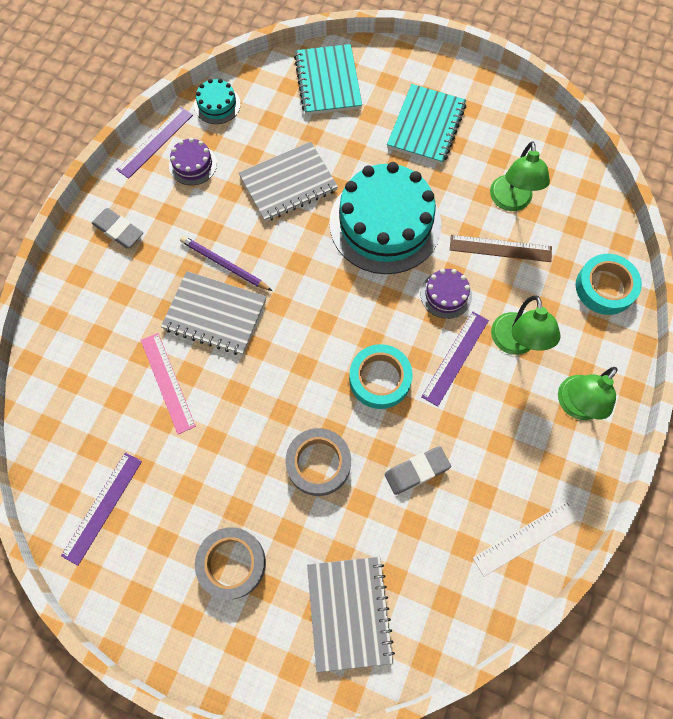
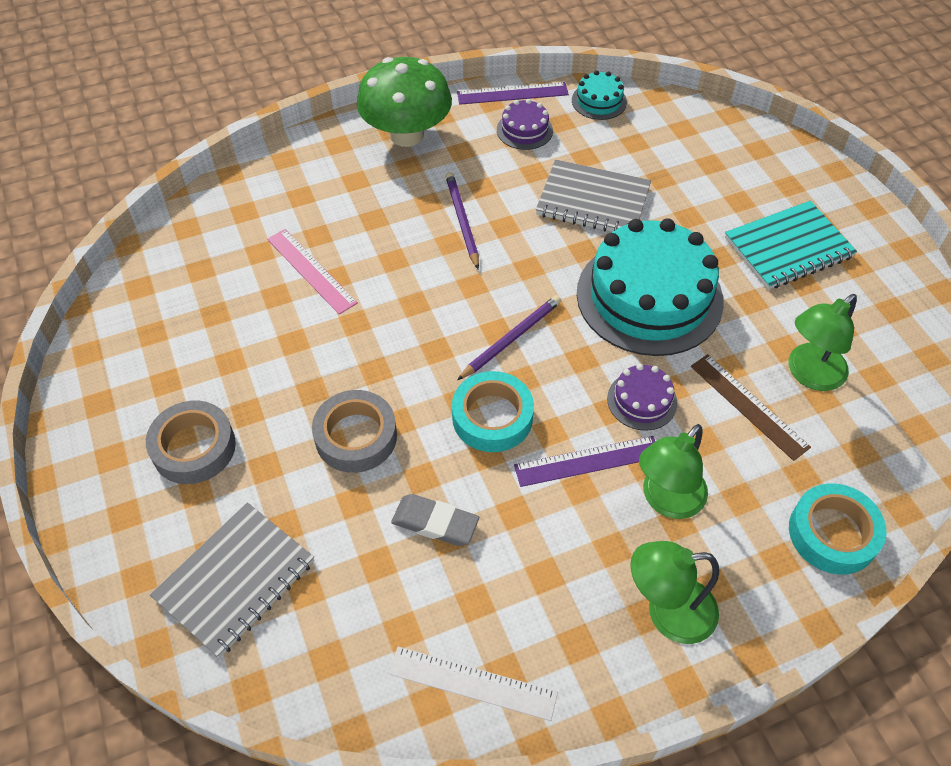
camera: 45 degrees right, 15 degrees down
purple ruler [61,452,142,566] -> none
grey eraser [92,208,143,248] -> green mushroom [357,57,452,147]
pink ruler [141,333,196,434] -> pink ruler turned 60 degrees counterclockwise [267,229,358,315]
grey notebook [161,271,266,355] -> none
turquoise notebook [294,44,362,115] -> none
none -> purple pencil [457,295,561,380]

